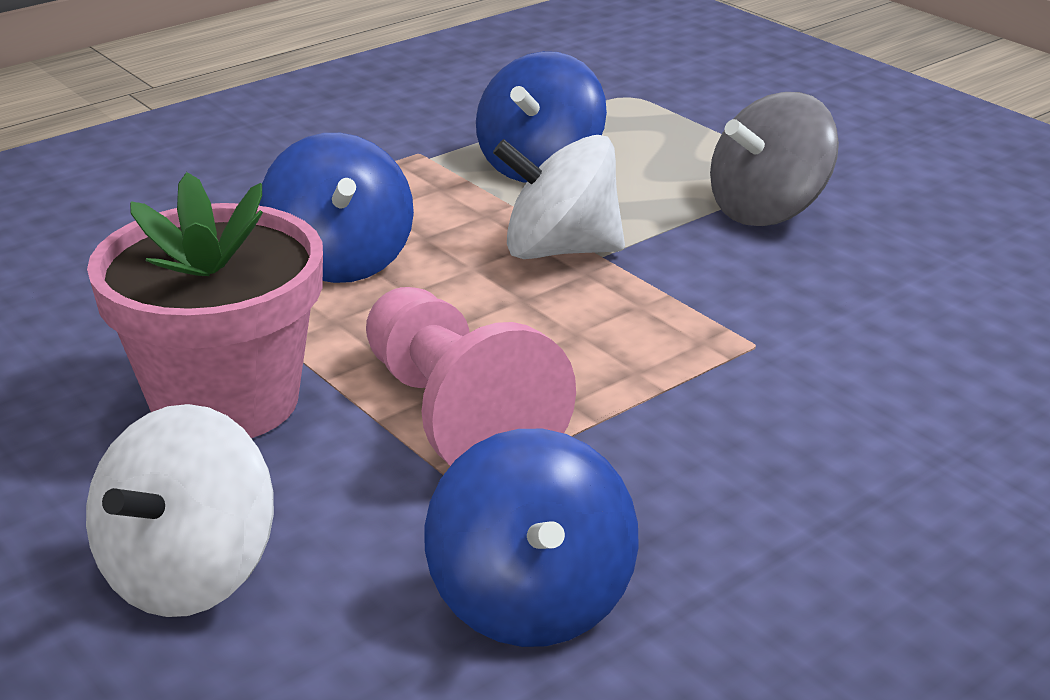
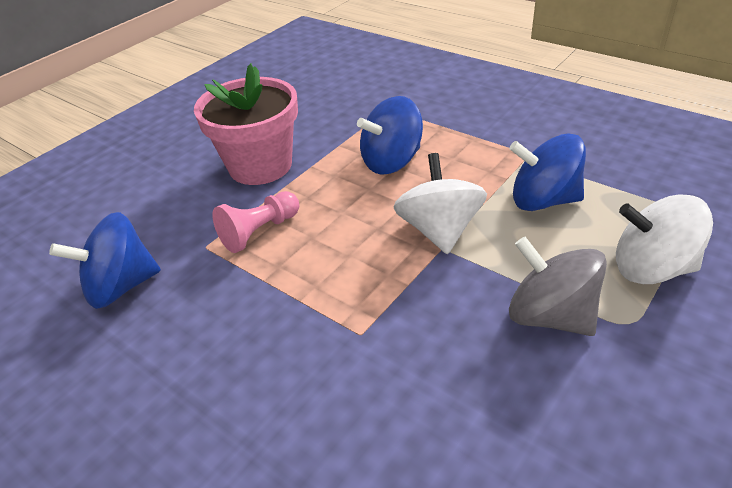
camera: 80 degrees right, 10 degrees up
white spinning top [86,404,274,617] -> white spinning top moved to [616,194,713,284]
pink pawn [366,287,576,466] -> pink pawn [212,191,299,253], size x0.65

